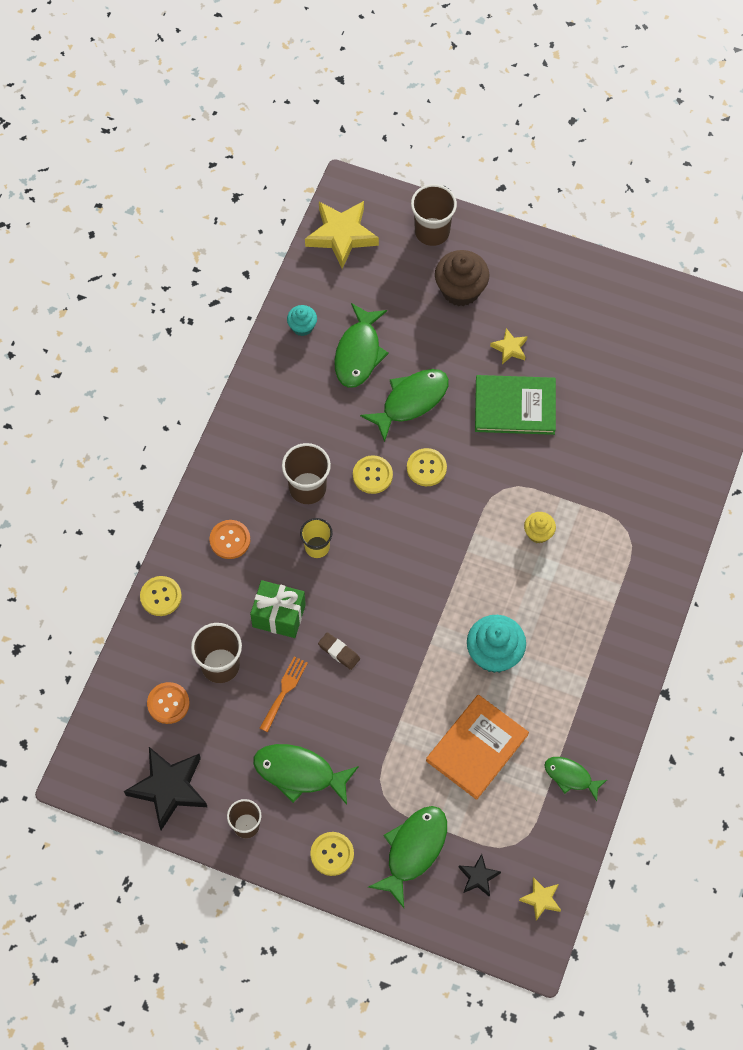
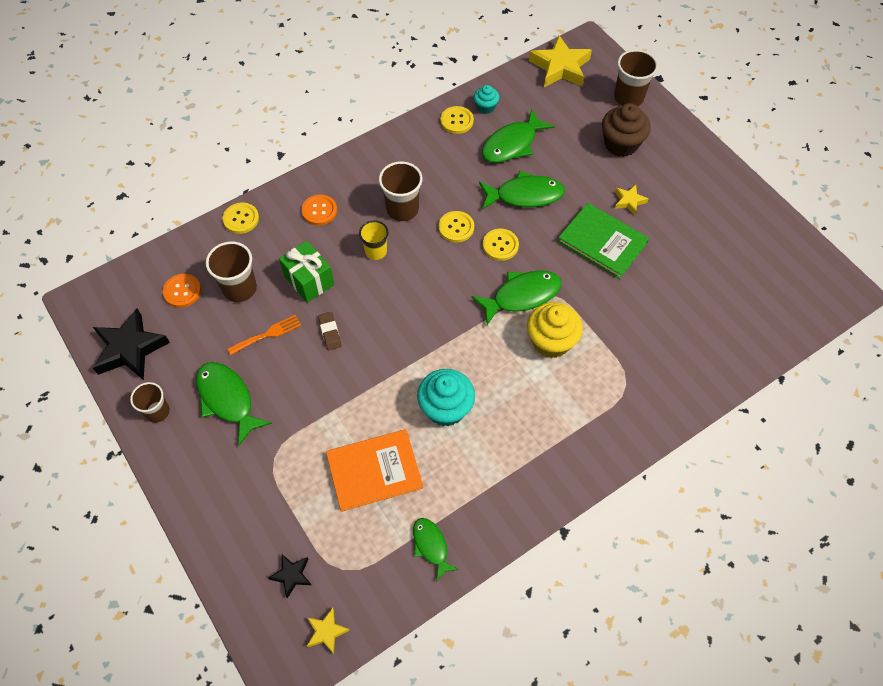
camera: 35 degrees right, 5 degrees down
yellow button [310,832,354,876] -> yellow button moved to [440,106,474,134]
green fish [368,806,447,908] -> green fish moved to [471,270,562,325]
yellow cupcake [524,512,556,543] -> yellow cupcake [527,302,583,358], size x1.81

